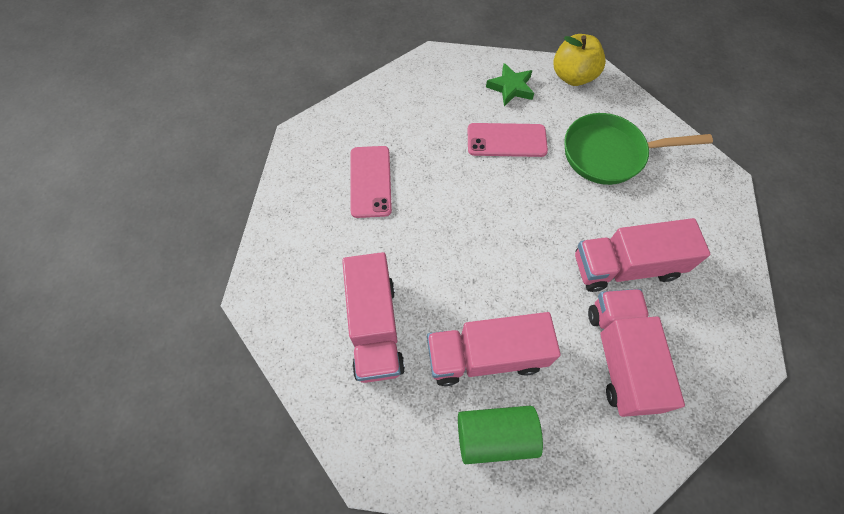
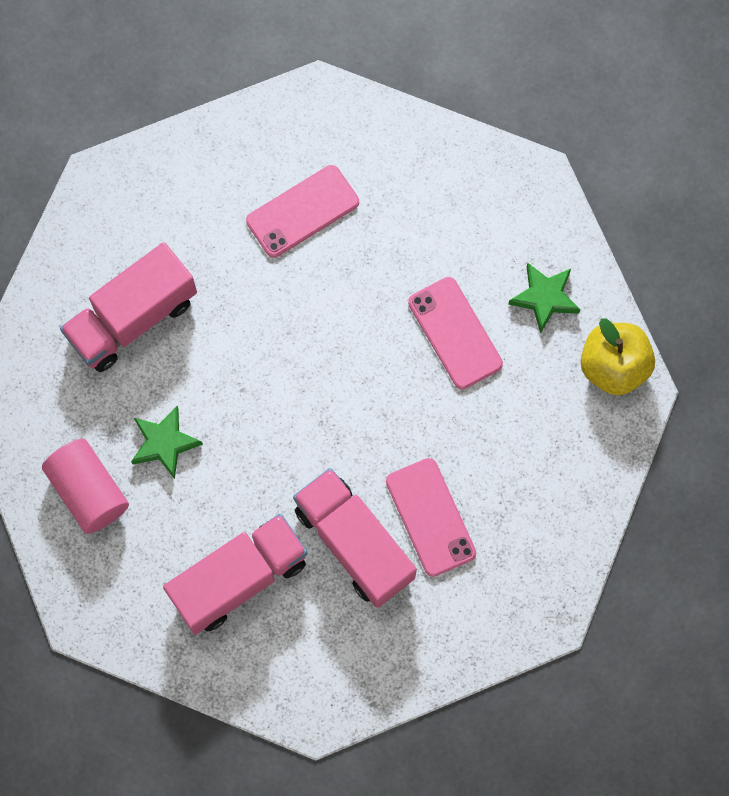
camera: 60 degrees right, 10 degrees up
pink truck [427,312,561,386] -> green star [131,406,203,479]
green cylinder [458,406,543,464] -> pink cylinder [42,439,129,534]
green pan [564,113,713,185] -> none
none -> pink phone [386,458,476,577]

